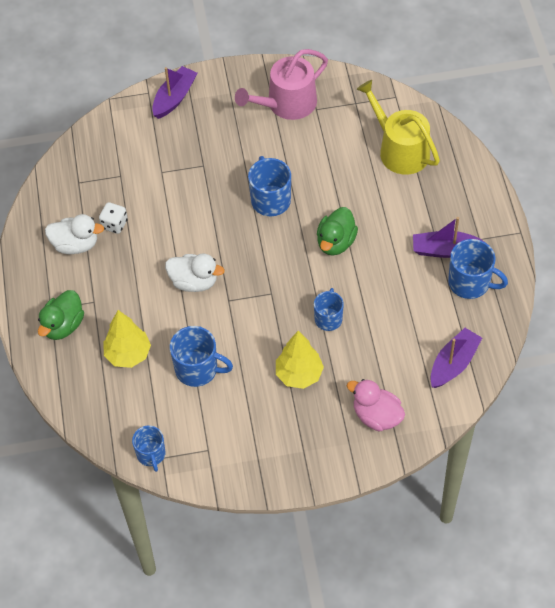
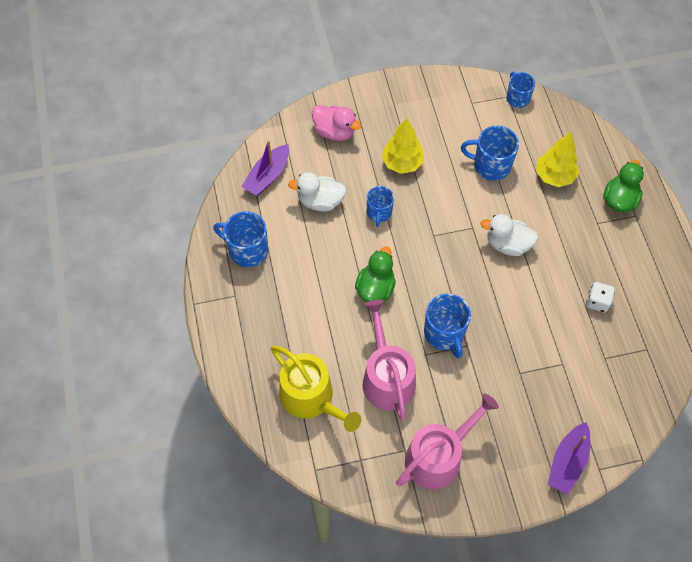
camera: 175 degrees right, 5 degrees up
white duck [45,214,104,254] -> white duck moved to [288,172,346,212]
purple boat [413,217,486,258] -> none
none -> pink watering can [363,300,416,420]

